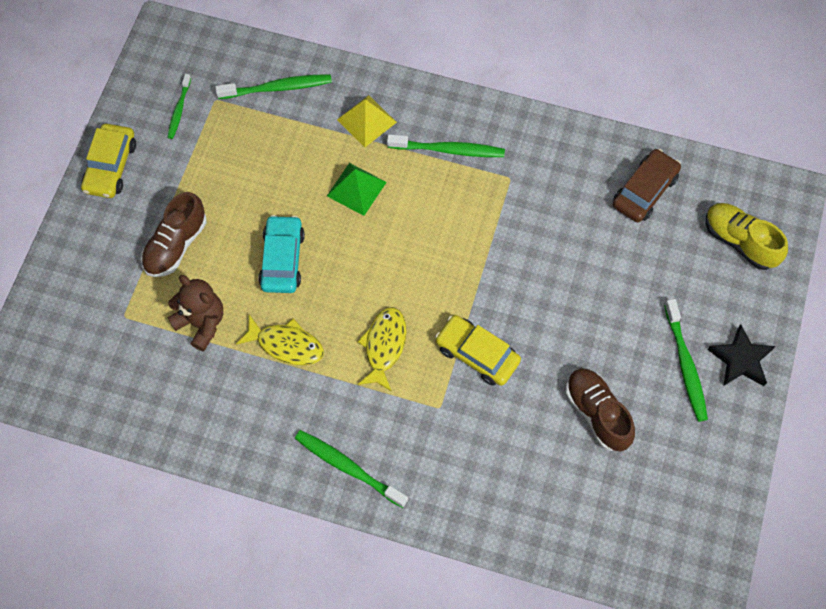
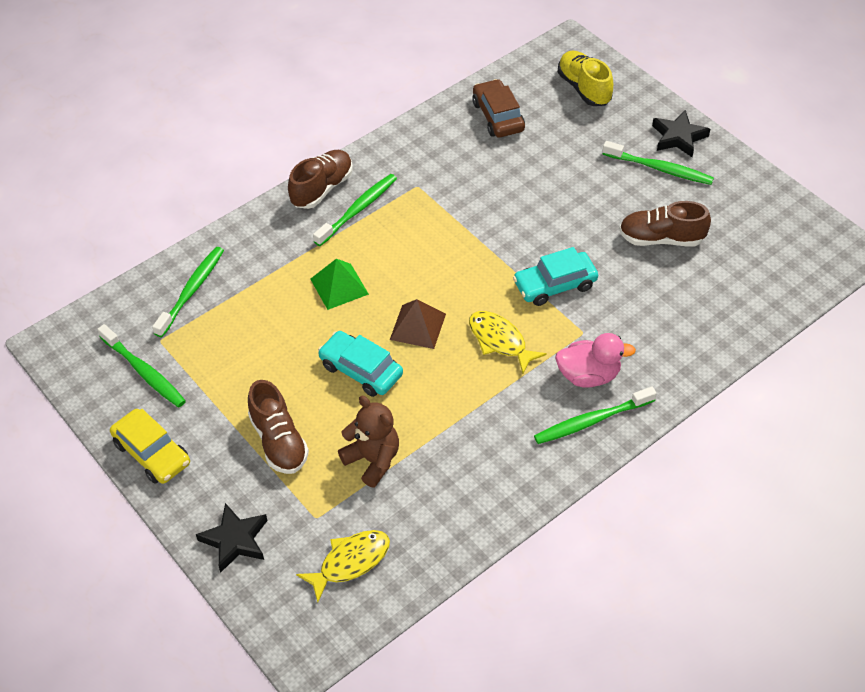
camera: 55 degrees left, 15 degrees down
green toothbrush [167,74,191,139] -> green toothbrush [97,324,186,407], size x1.62
brown teddy bear [167,275,223,351] -> brown teddy bear turned 60 degrees clockwise [338,396,399,487]
yellow fish [236,315,324,365] -> yellow fish moved to [296,530,390,603]
yellow pyramid [337,95,397,147] -> none
yellow car [435,315,521,386] -> turquoise car [513,247,598,306]
yellow shoe [706,203,788,270] -> yellow shoe turned 75 degrees clockwise [557,51,613,106]
none -> black star [196,503,268,573]
none -> brown shoe [288,150,353,209]
none -> brown pyramid [390,299,446,349]
none -> pink duck [555,333,636,388]

